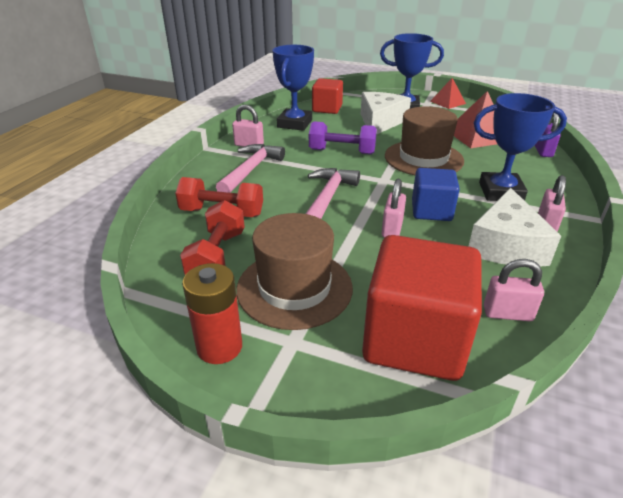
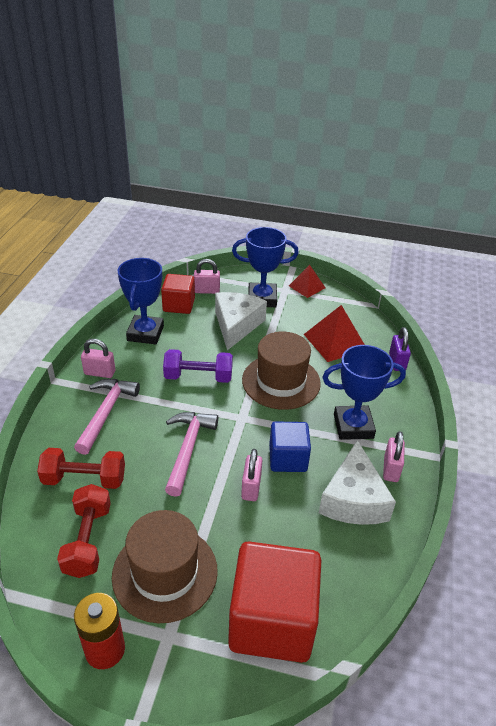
camera: 10 degrees left, 5 degrees up
pink padlock [484,259,544,321] -> pink padlock moved to [194,259,220,294]

